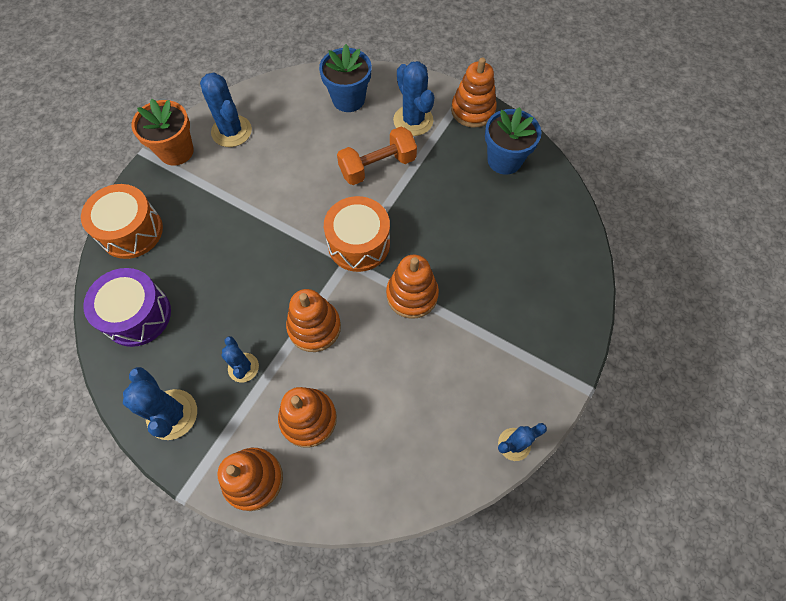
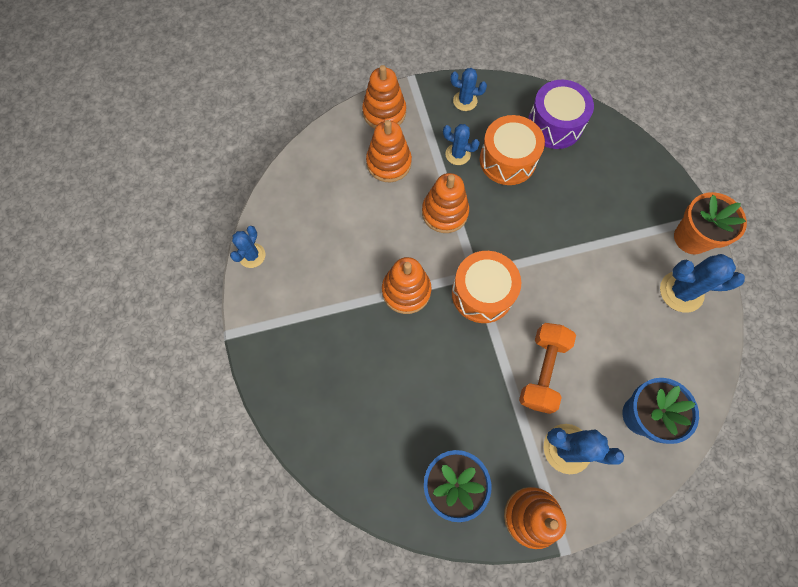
camera: 135 degrees right, 5 degrees up
orange drum [81,184,163,259] -> orange drum moved to [480,115,545,185]
blue cactus [123,367,197,440] -> blue cactus [450,68,487,111], size x0.63

